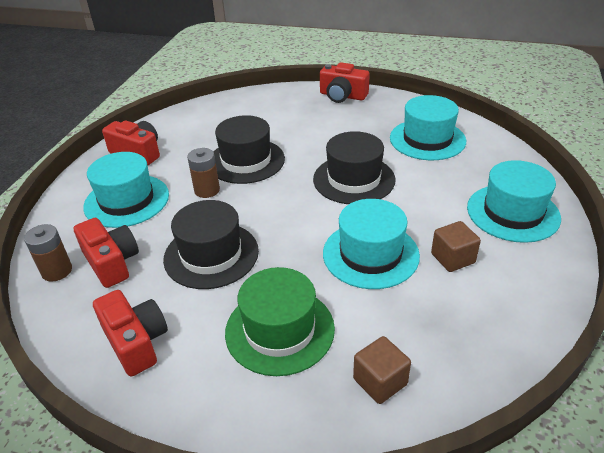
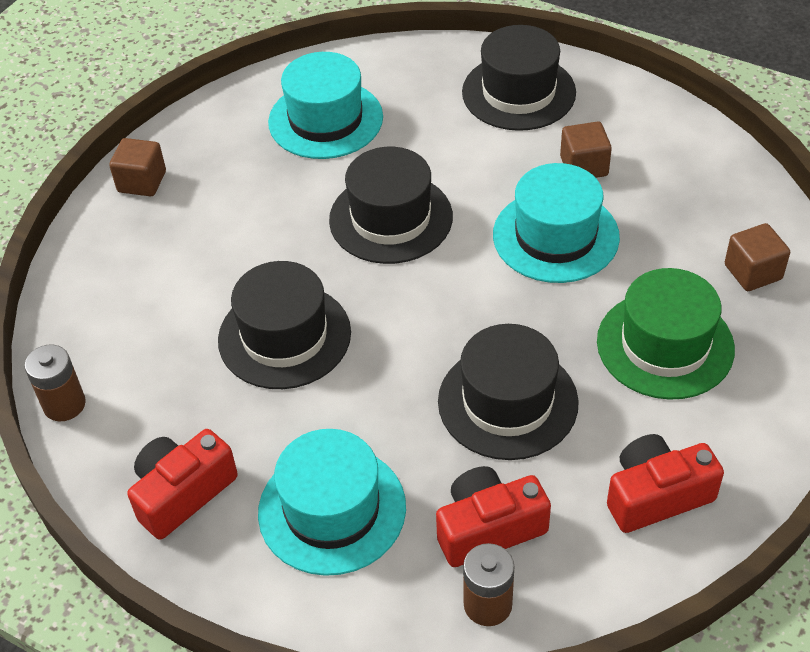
camera: 75 degrees left, 10 degrees up
brown battery [187,148,220,198] -> brown battery moved to [24,344,86,421]
red camera [320,62,370,103] -> brown cube [109,138,166,196]
turquoise hat [467,160,561,243] -> black hat [462,25,576,131]

